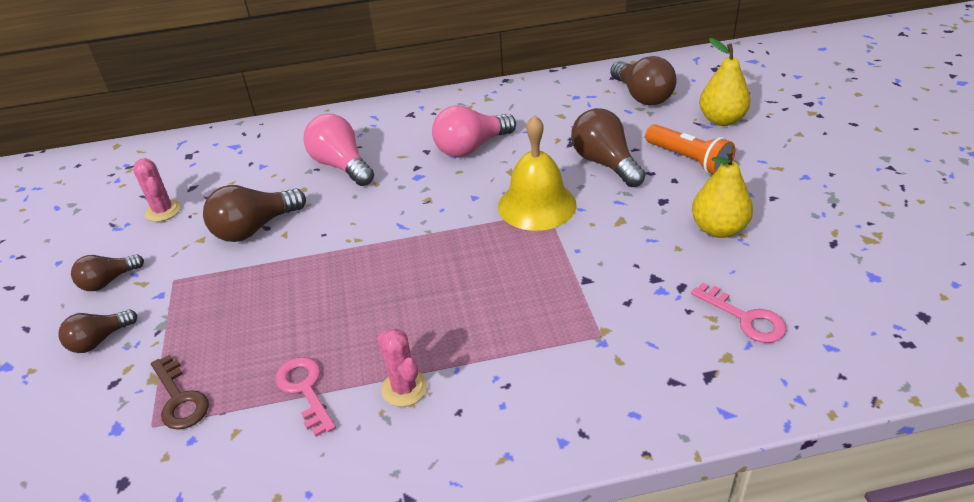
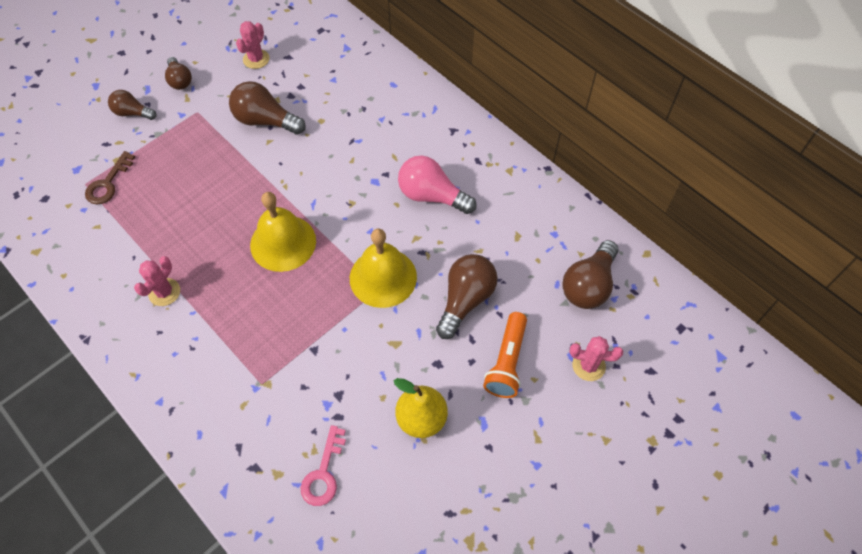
camera: 55 degrees right, 20 degrees up
brown light bulb [71,254,144,291] -> brown light bulb turned 135 degrees counterclockwise [165,57,192,90]
pink key [275,357,336,437] -> none
pink light bulb [304,114,374,186] -> none
yellow pear [699,38,751,126] -> pink cactus [569,336,623,381]
none -> yellow bell [250,192,316,272]

